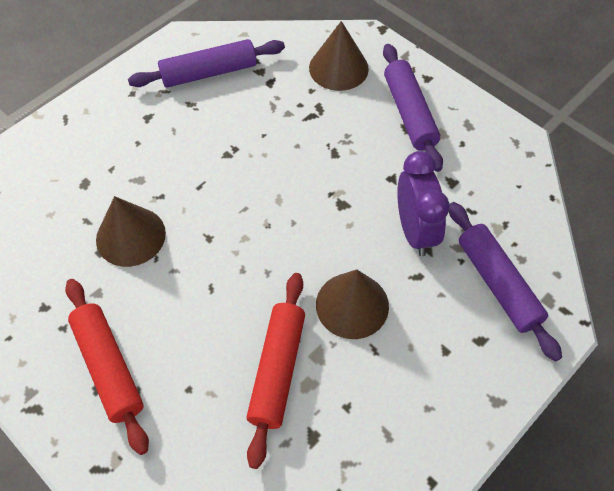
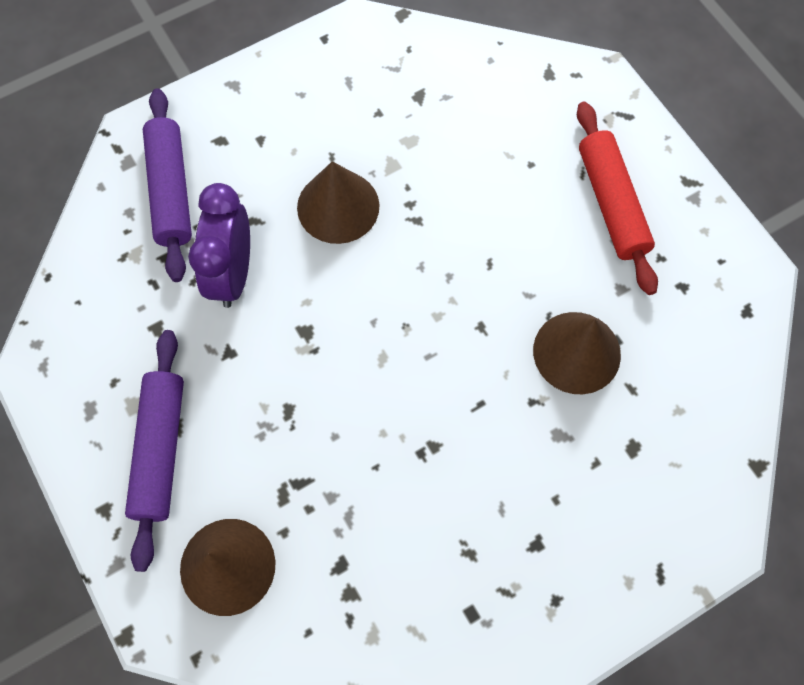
camera: 165 degrees left, 10 degrees up
purple rolling pin [128,39,285,88] -> none
red rolling pin [246,273,305,469] -> none

